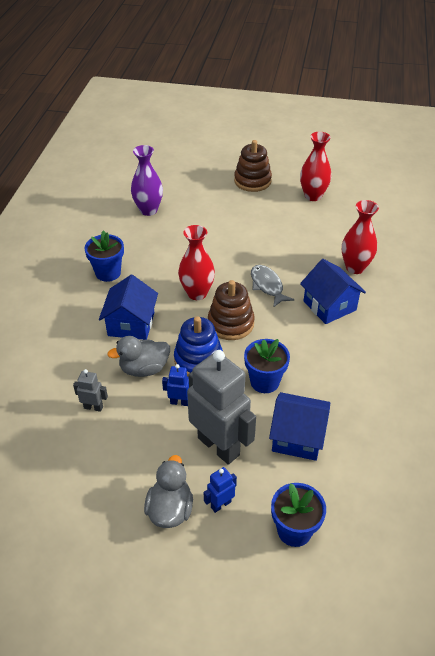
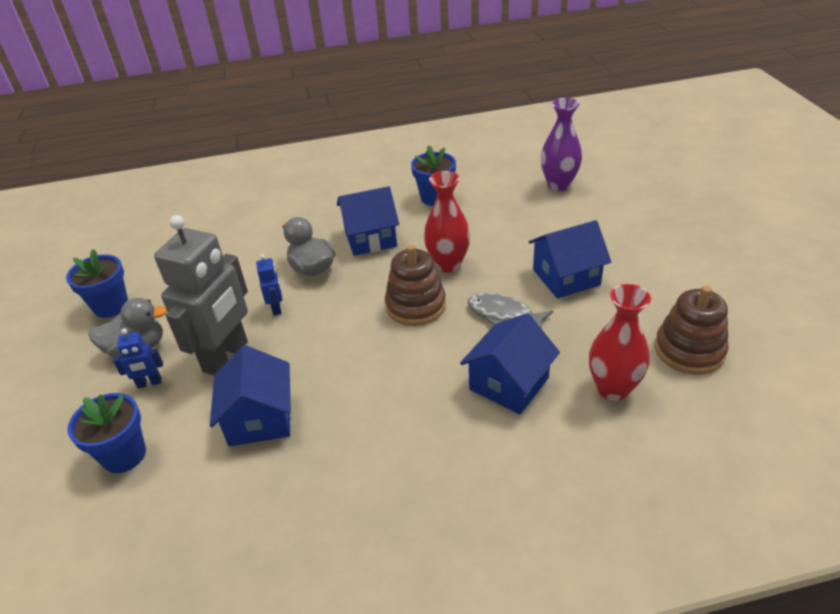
camera: 70 degrees right, 5 degrees down
grey robot [73,369,108,412] -> none
blue stacking toy [174,316,223,376] -> none
blue robot [204,467,237,513] -> blue robot turned 135 degrees clockwise [113,329,163,388]
brown stacking toy [234,140,272,192] -> brown stacking toy moved to [655,285,729,375]
blue flower pot [244,339,290,393] -> blue flower pot moved to [66,249,128,318]
grey fish [251,265,294,308] -> grey fish turned 105 degrees counterclockwise [467,293,553,329]
red vase [300,132,331,201] -> none
none -> blue house [529,220,611,299]

